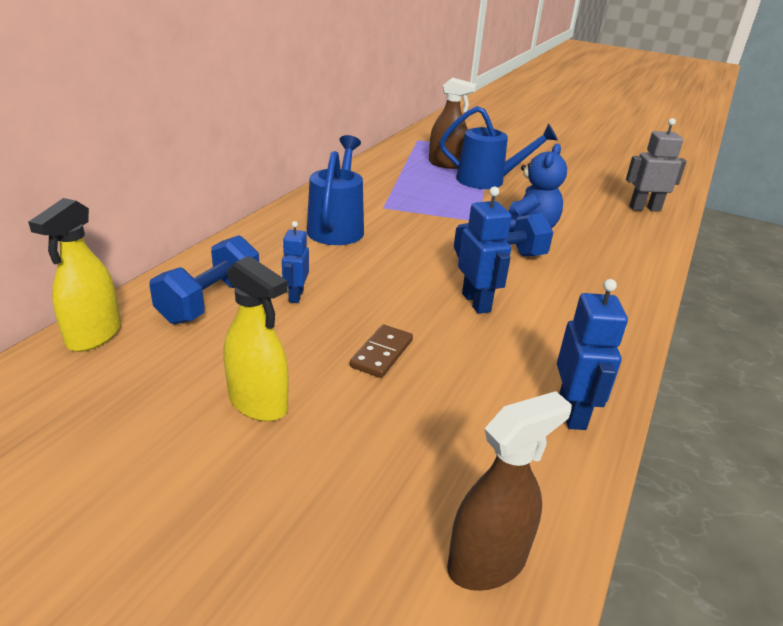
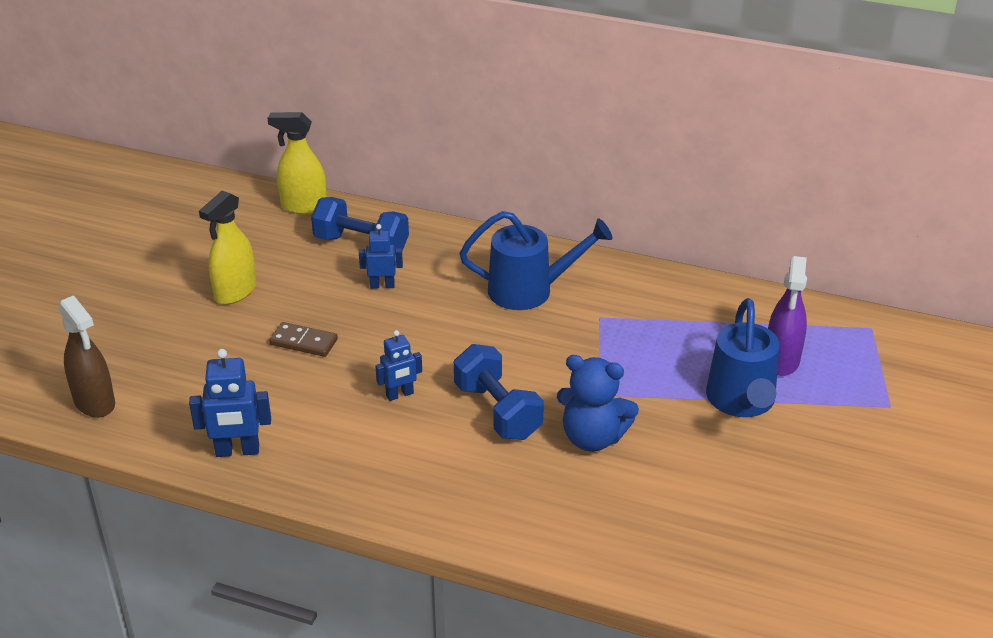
camera: 85 degrees right, 5 degrees up
brown spray bottle [429,77,477,169] -> purple spray bottle [768,256,807,376]
blue robot [458,187,512,314] -> blue robot [376,330,422,401], size x0.65
grey robot [626,118,687,212] -> none

